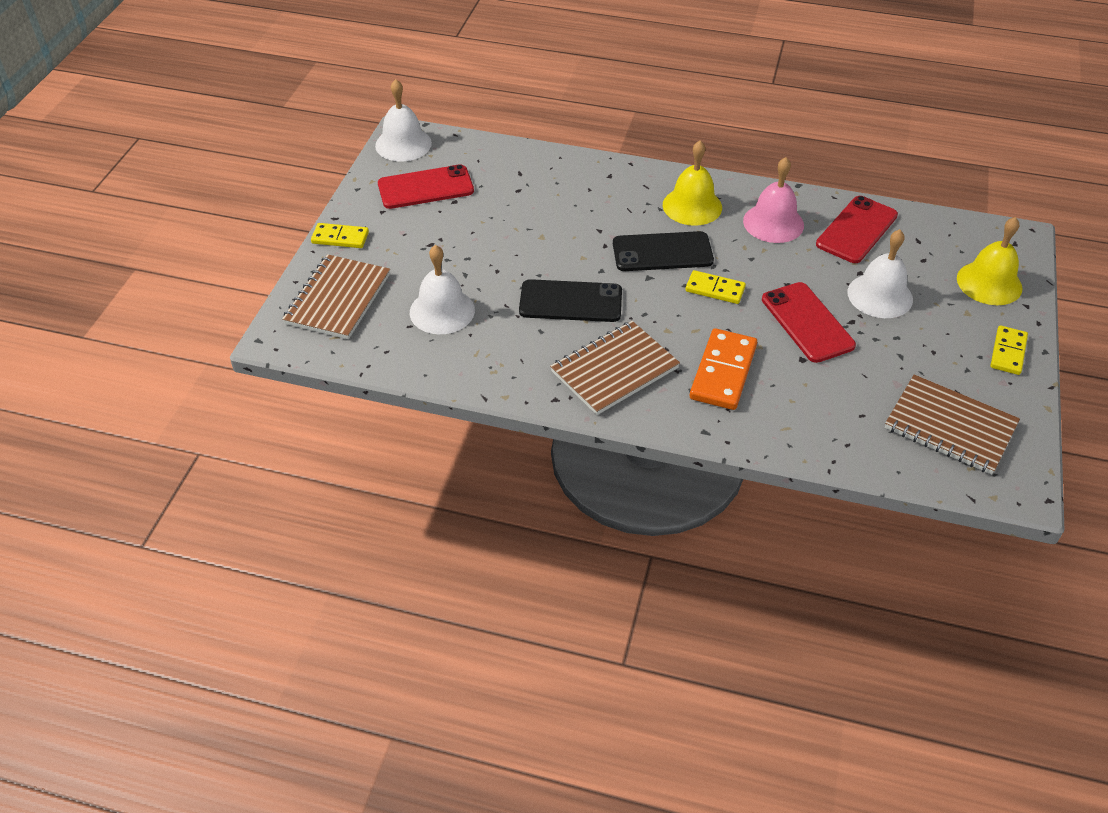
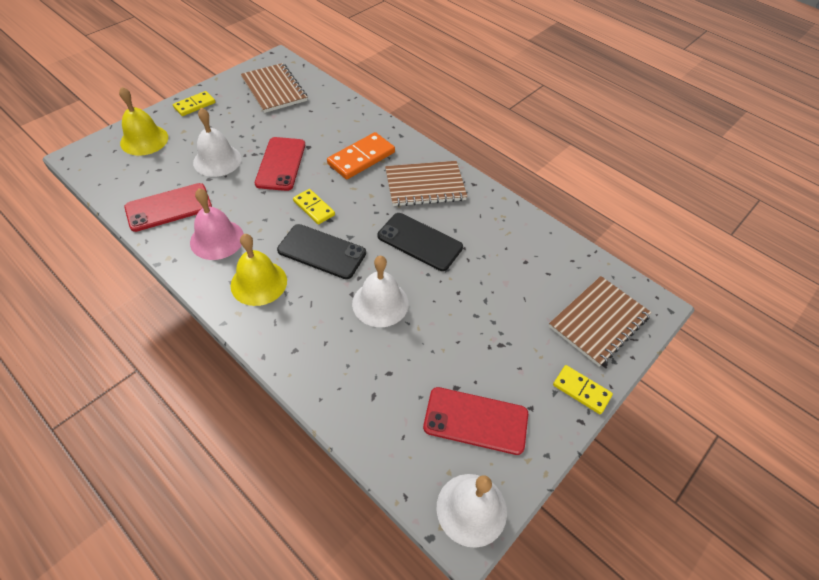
camera: 155 degrees left, 5 degrees up
white bell [410,245,475,334] -> white bell moved to [352,256,409,327]

